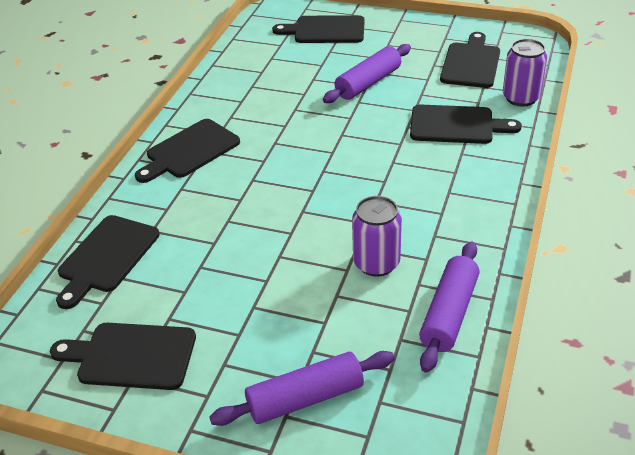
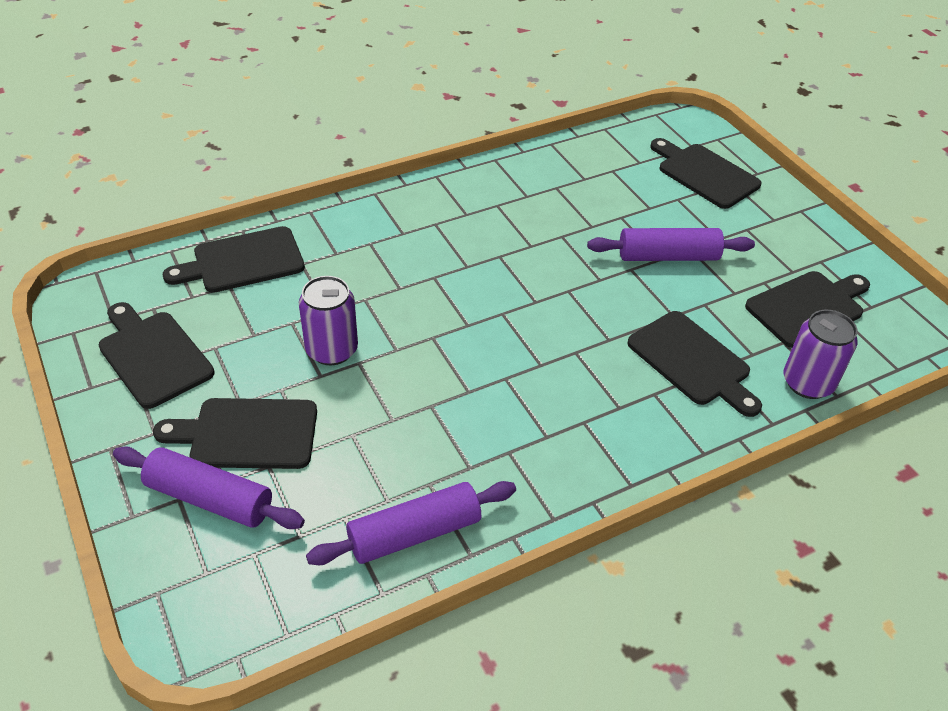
camera: 40 degrees right, 5 degrees up
black cutting board [135,119,240,183] -> black cutting board moved to [153,398,317,469]
purple can [352,196,402,277] -> purple can moved to [299,276,358,365]

